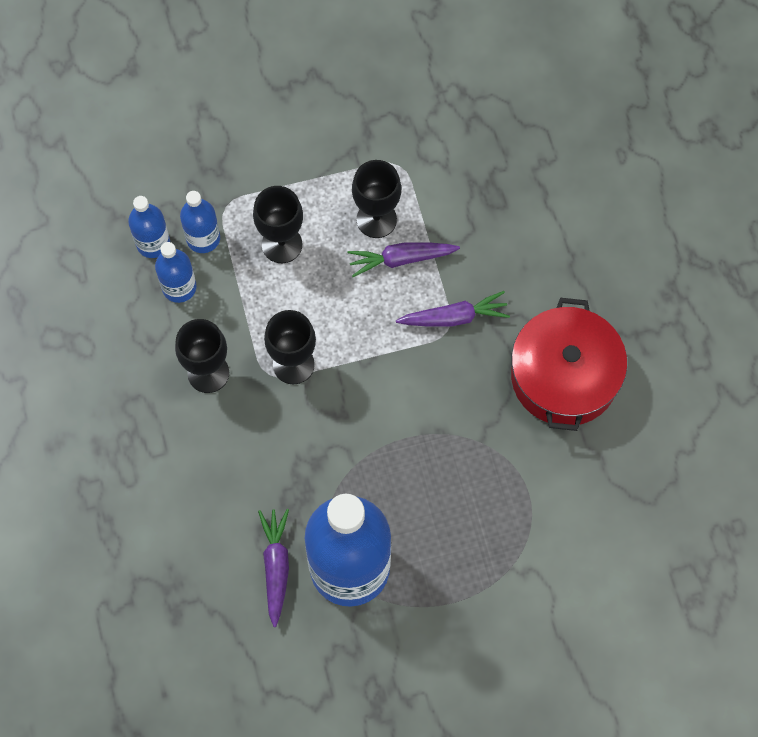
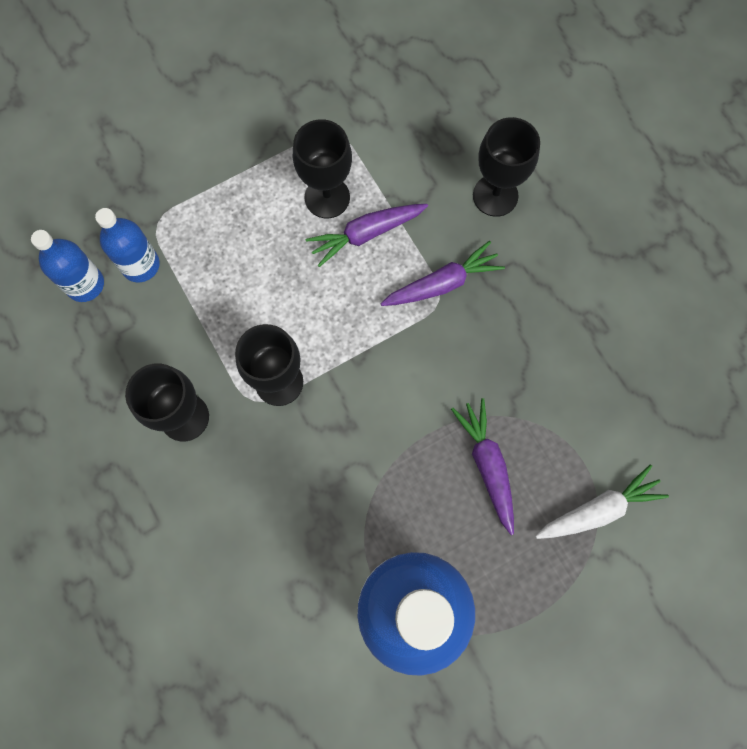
camera: 15 degrees left, 5 degrees up
blue bottle [155,242,197,303] -> none
black goblet [253,186,303,263] -> black goblet moved to [473,117,540,217]
purple carrot [258,509,289,627] -> purple carrot moved to [451,398,514,535]
red pot [511,298,627,431] -> none
none -> white carrot [535,465,669,539]

